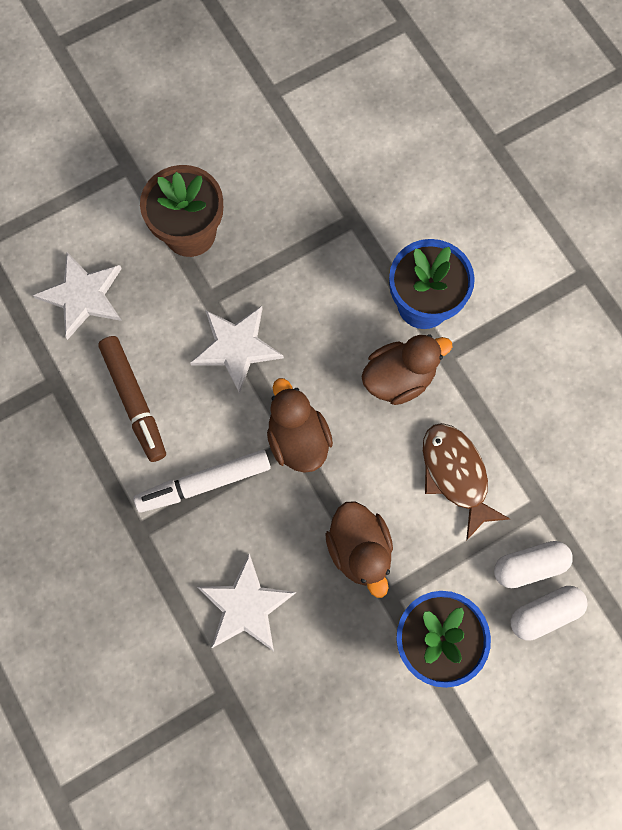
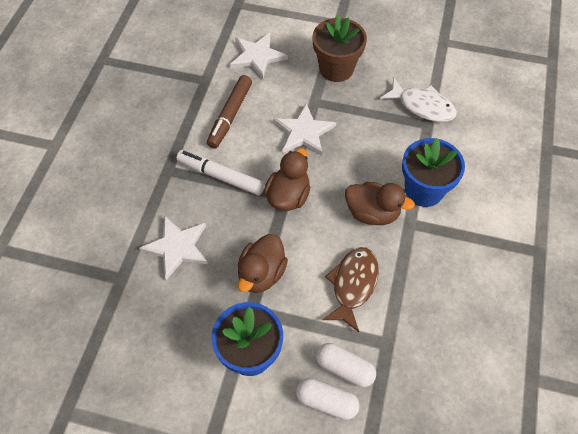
camera: 45 degrees right, 15 degrees down
none -> white fish [380,78,457,122]

